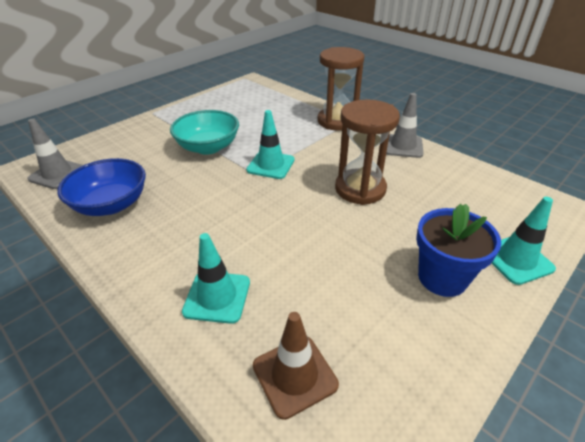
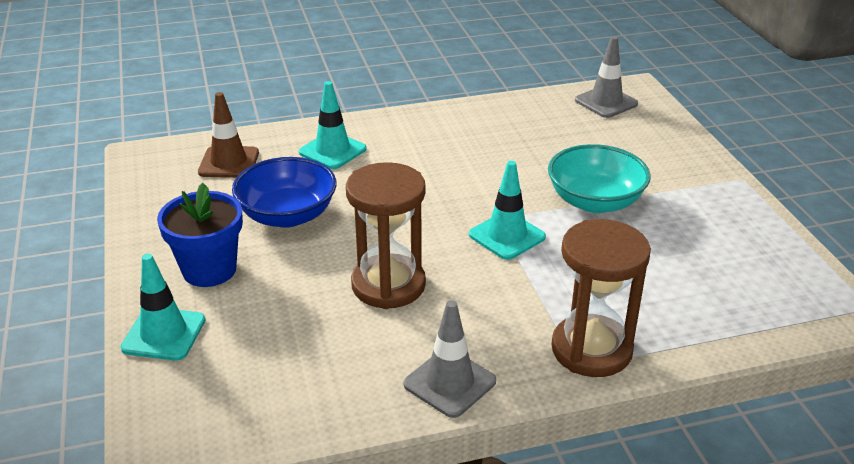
camera: 120 degrees right, 5 degrees down
blue bowl [57,158,146,216] -> blue bowl moved to [232,157,336,228]

